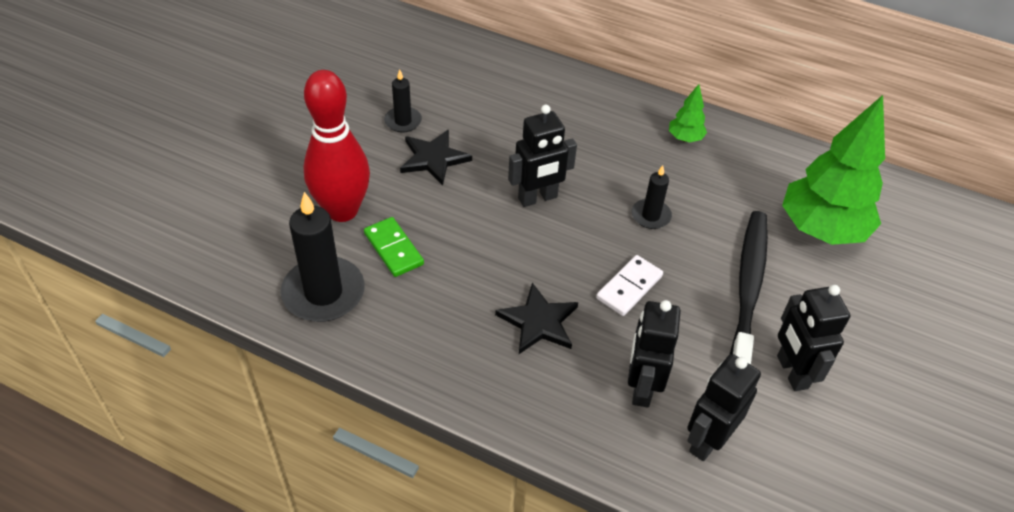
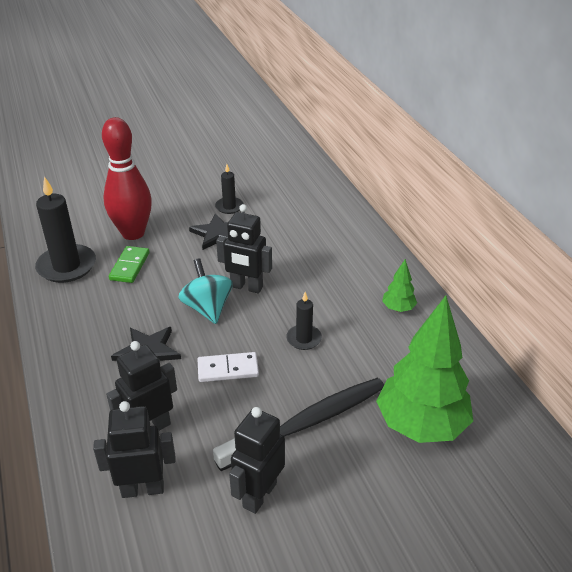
camera: 45 degrees right, 10 degrees down
none -> turquoise spinning top [179,258,233,324]

